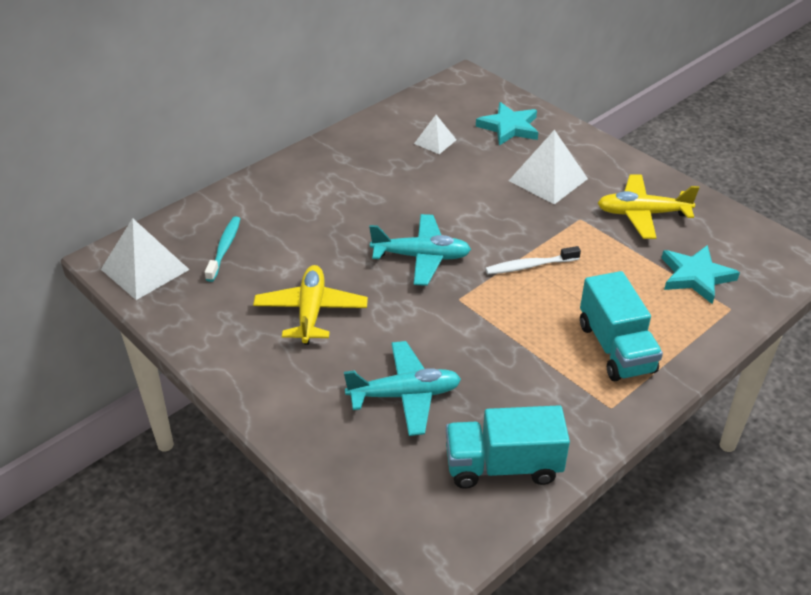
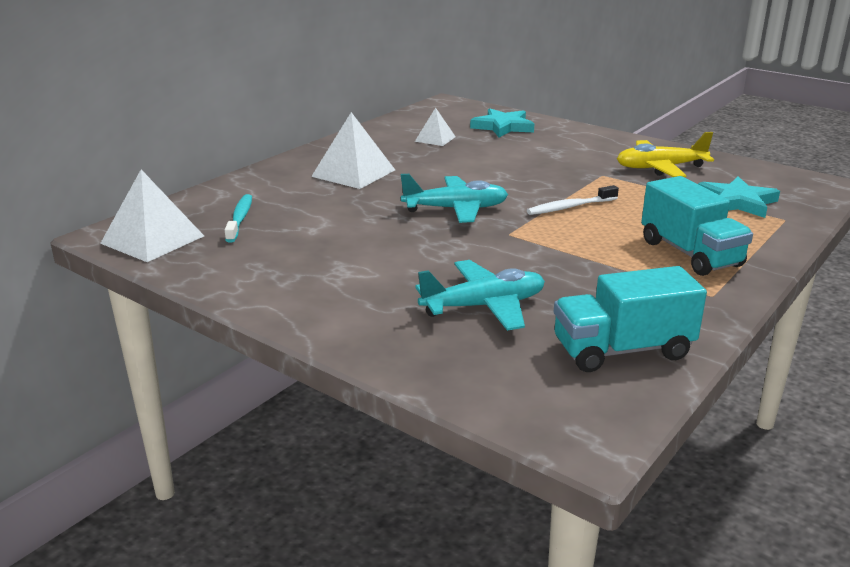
camera: 10 degrees left, 15 degrees down
yellow plane [253,265,368,345] -> none
white pyramid [509,130,588,204] -> white pyramid moved to [311,112,395,189]

